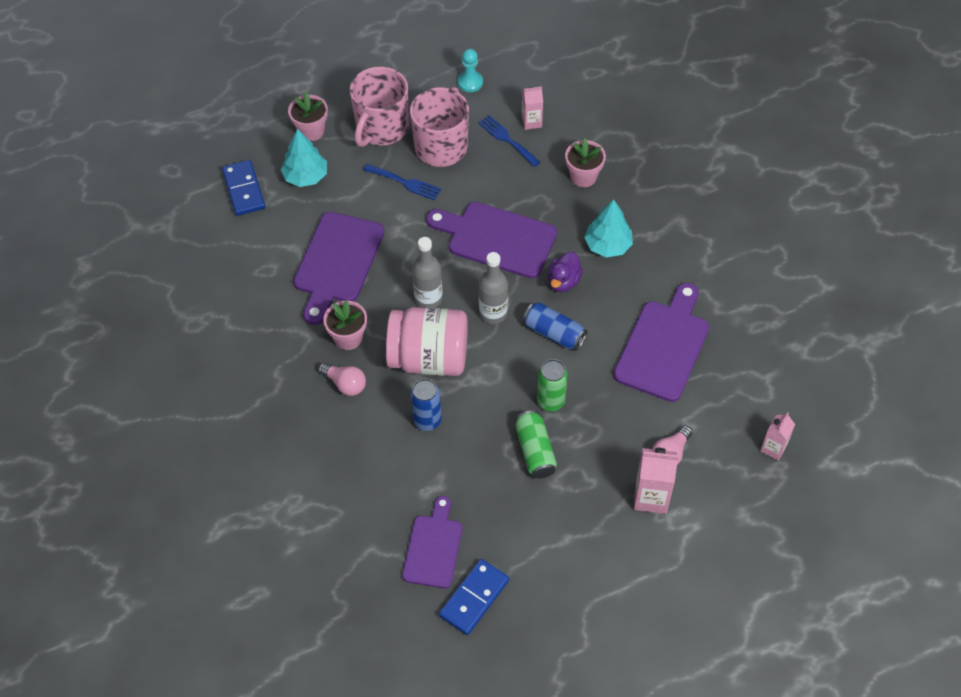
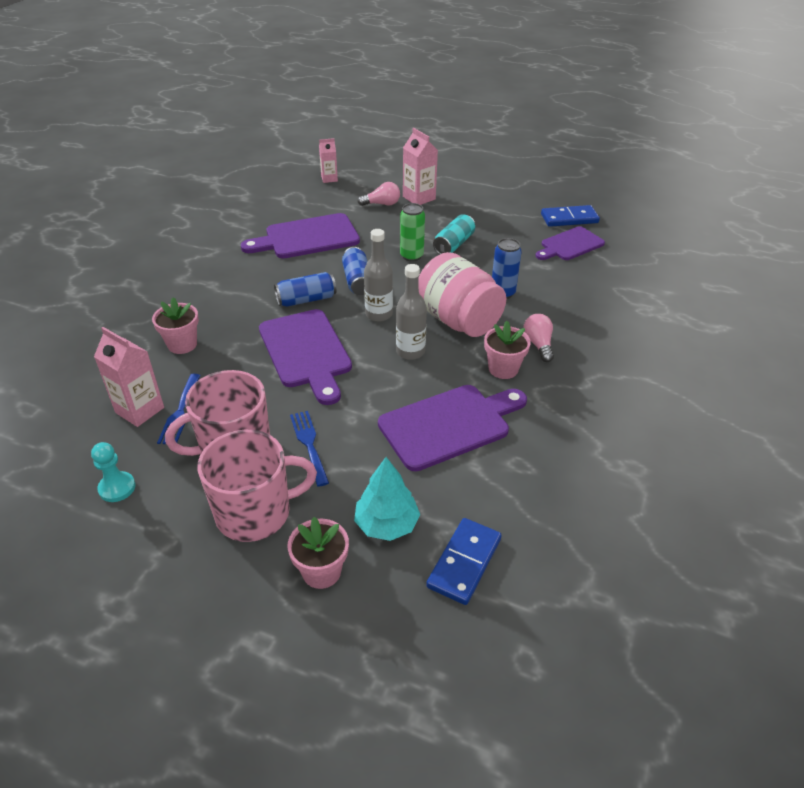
camera: 135 degrees left, 15 degrees down
green can [515,410,557,479] -> turquoise can [433,214,475,254]
pink carton [521,86,543,130] -> pink carton [94,327,164,427], size x1.58
purple duck [548,251,583,292] -> blue can [274,272,337,307]
turquoise tree [584,199,633,257] -> none

